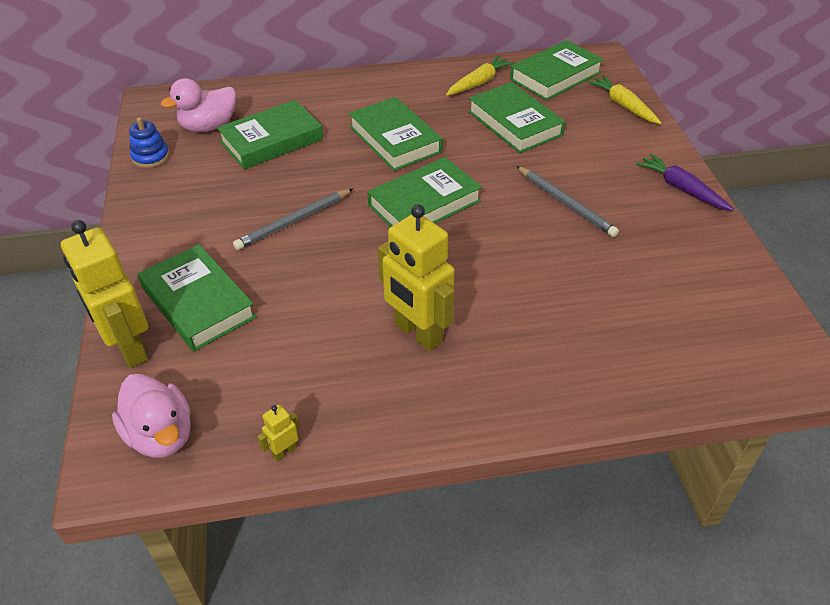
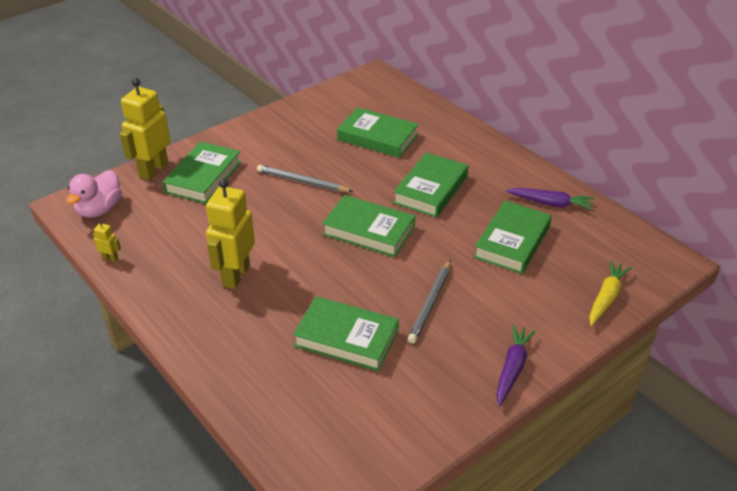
camera: 60 degrees right, 5 degrees down
blue stacking toy [129,117,170,168] -> none
pink duck [161,78,236,132] -> none
yellow carrot [446,55,515,96] -> purple carrot [505,188,594,210]
green book [510,40,604,101] -> green book moved to [293,296,399,371]

